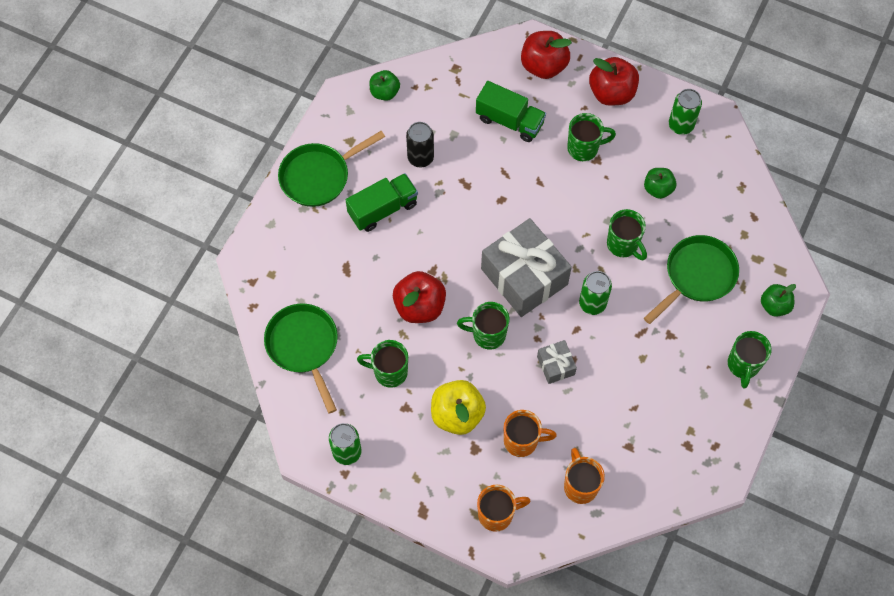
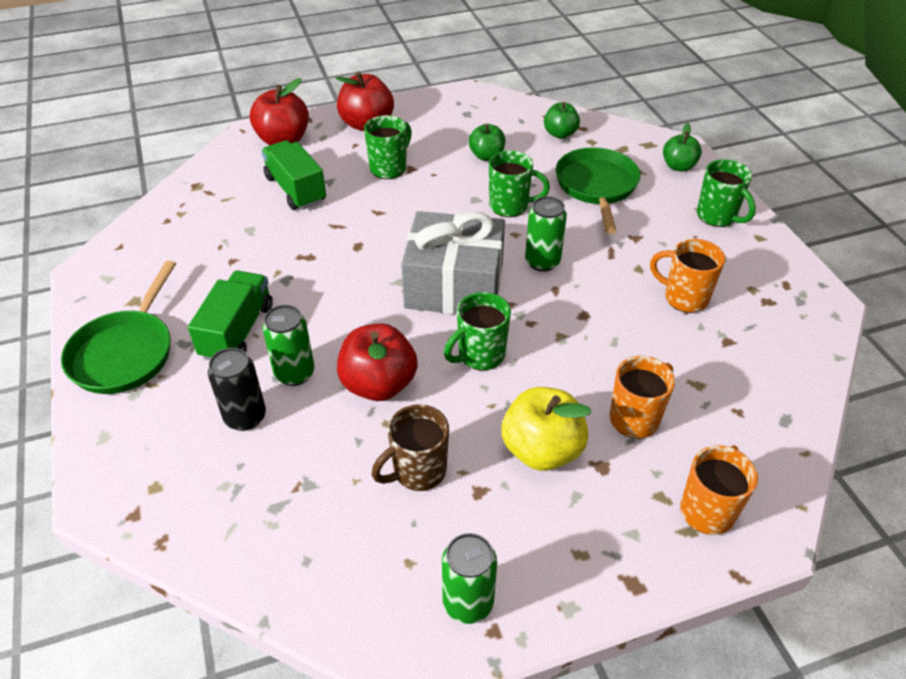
camera: 45 degrees left, 20 degrees down
green pan [264,304,338,414] -> none
green mug [357,340,408,388] -> brown mug [371,404,449,491]
green apple [369,70,400,101] -> green apple moved to [544,102,580,139]
black can [406,122,434,167] -> black can moved to [208,348,266,431]
green truck [476,81,546,142] -> green truck turned 105 degrees counterclockwise [261,140,326,210]
grey gift [537,340,577,384] -> none
orange mug [564,448,605,504] -> orange mug moved to [650,239,725,313]
green can [669,89,702,135] -> green can moved to [262,305,314,386]

